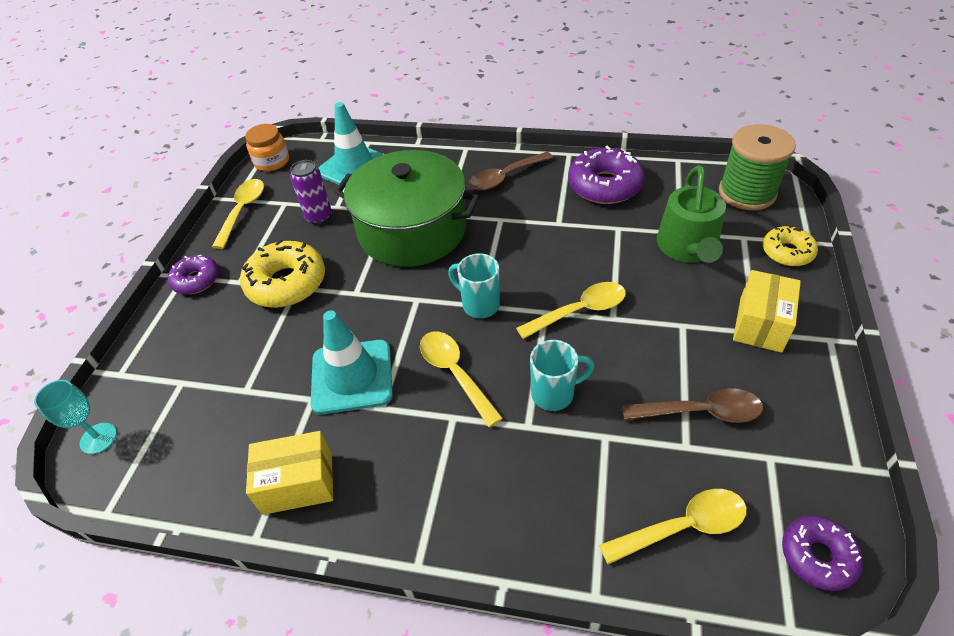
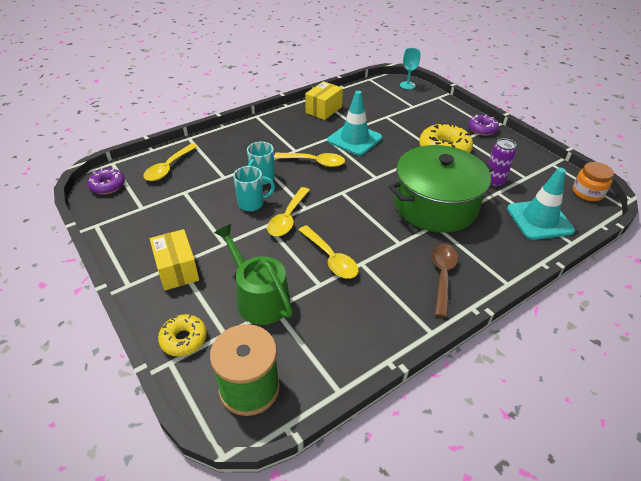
camera: 130 degrees right, 5 degrees down
yellow spoon [212,179,264,249] -> yellow spoon moved to [299,225,358,279]
turquoise mug [448,253,500,318] -> turquoise mug moved to [233,166,275,211]
purple donut [568,145,645,204] -> none
brown spoon [622,388,763,423] -> none

